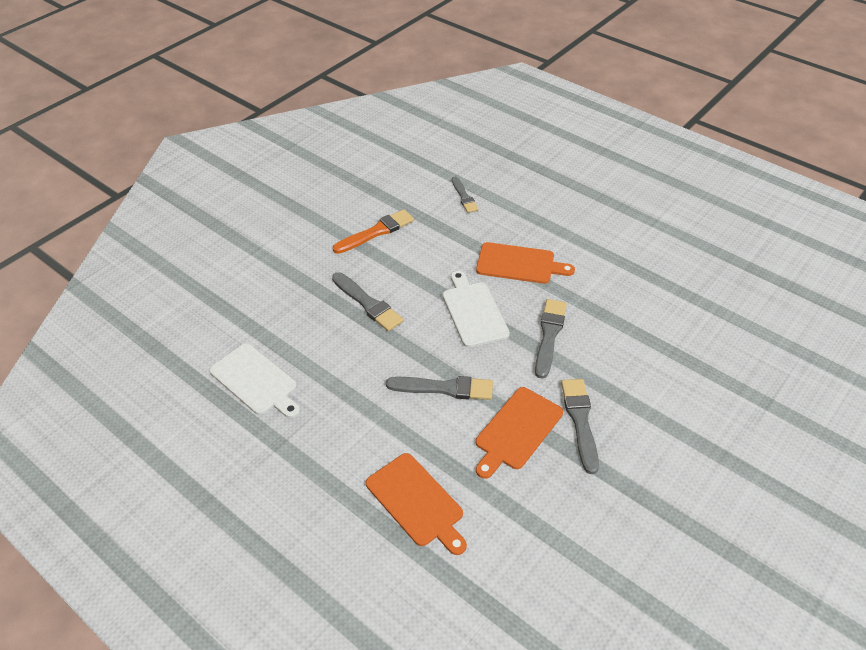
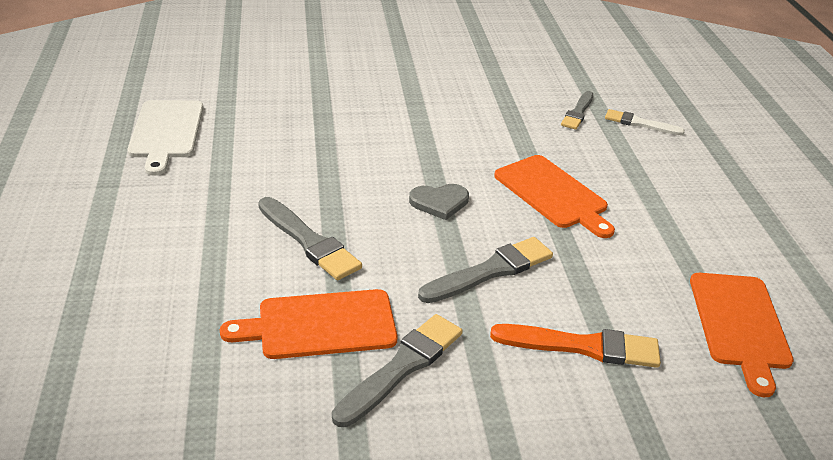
camera: 40 degrees right, 10 degrees down
grey brush [332,272,404,331] -> none
orange brush [333,209,414,254] -> orange brush moved to [490,324,661,368]
orange cutting board [366,453,467,555] -> orange cutting board moved to [690,273,794,397]
white cutting board [443,271,510,348] -> grey heart [409,184,469,220]
none -> white brush [605,109,685,135]

